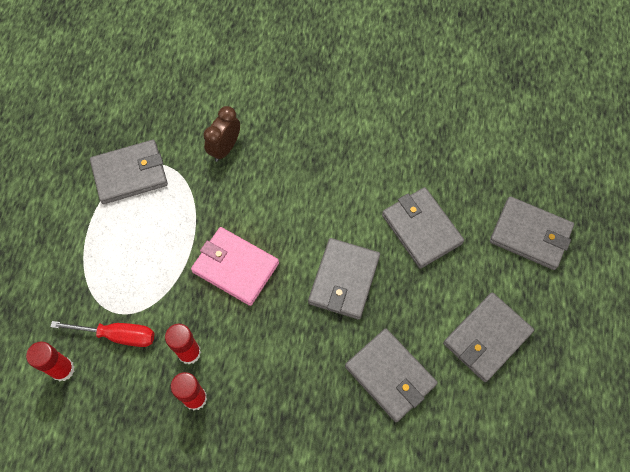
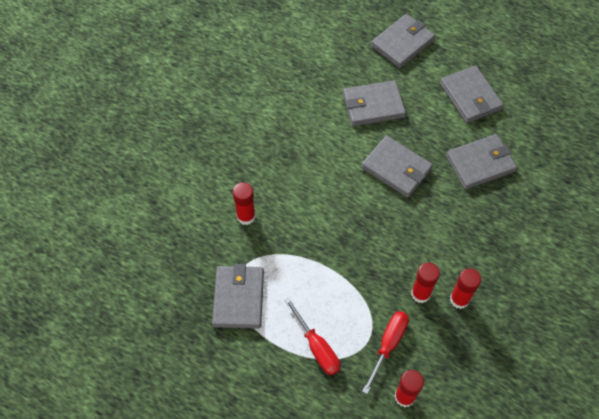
camera: 70 degrees left, 5 degrees down
pink wallet [191,227,279,306] -> none
brown clock [203,106,240,162] -> red glue stick [233,182,256,225]
none -> red screwdriver [284,297,340,375]

